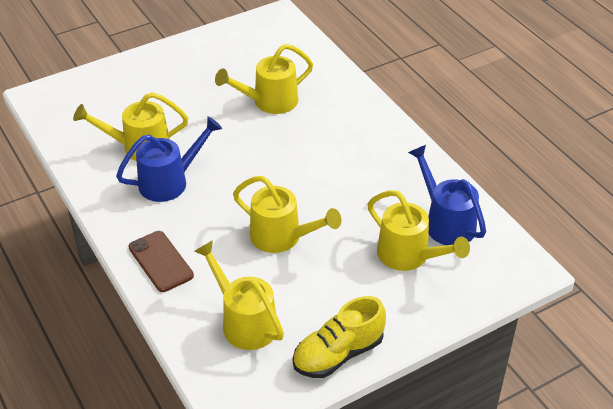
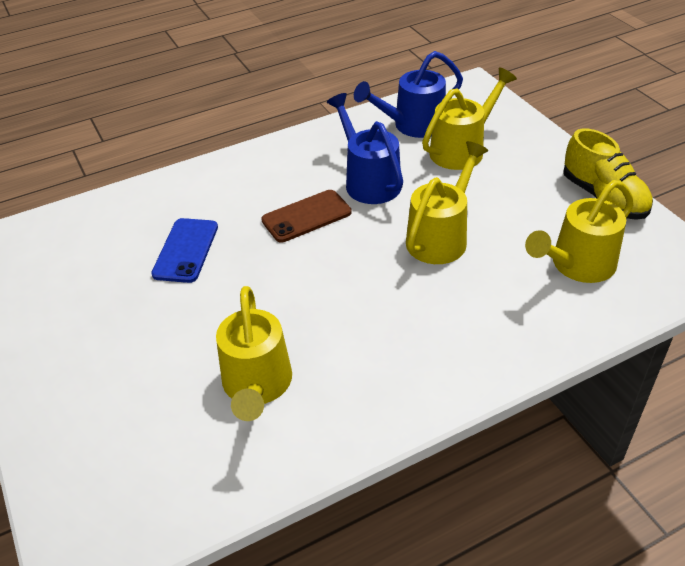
camera: 85 degrees left, 0 degrees up
blue watering can [116,116,222,202] -> blue watering can moved to [327,93,403,204]
brown phone [128,231,194,292] -> brown phone moved to [261,190,352,242]
yellow watering can [215,44,313,114] -> blue phone [151,218,218,283]

